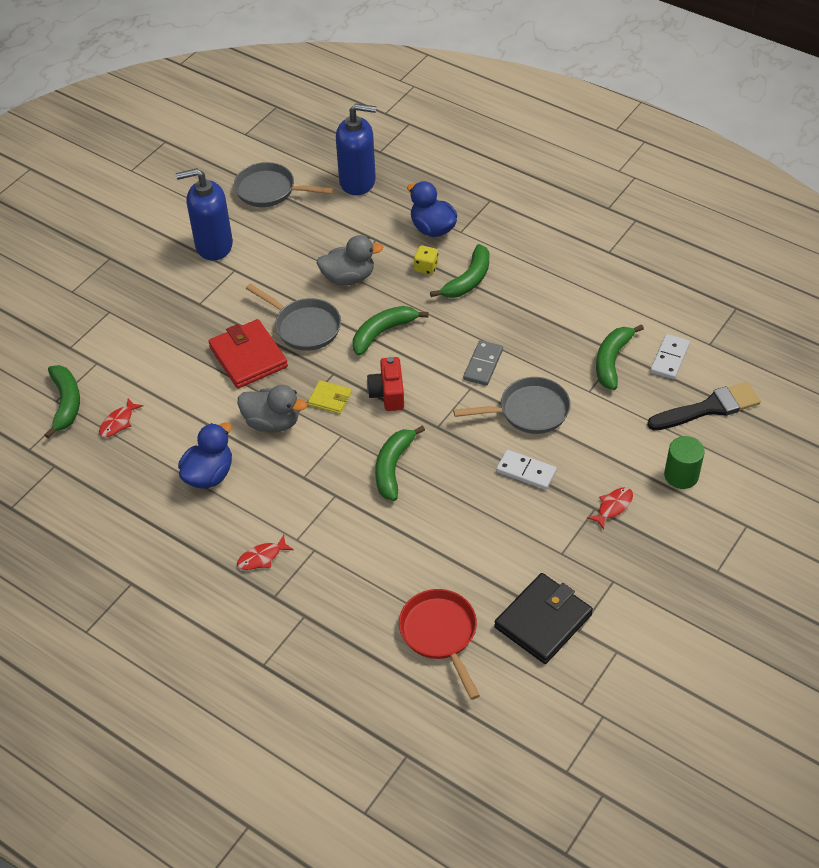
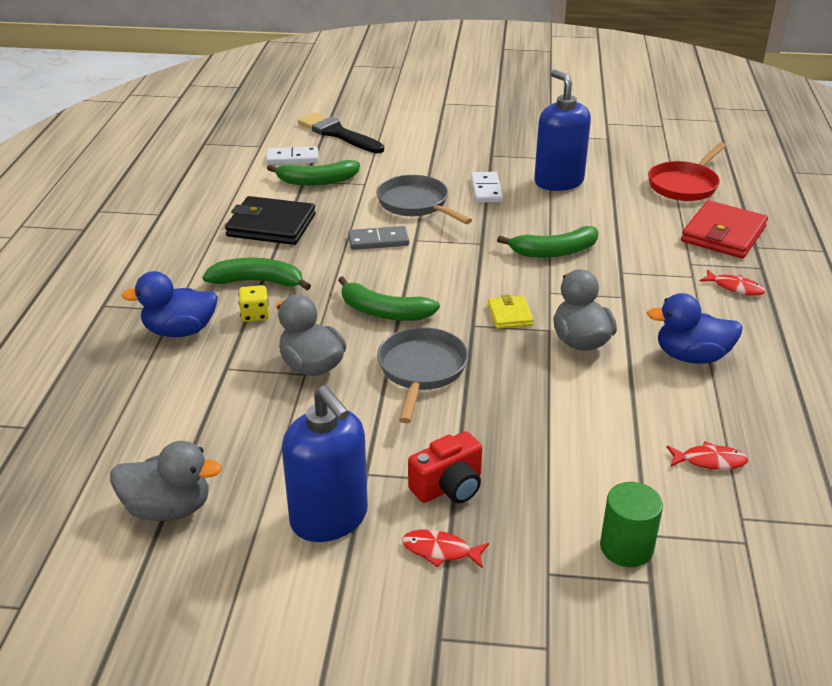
camera: 120 degrees left, 15 degrees down
green banana [45,365,80,439] -> none
red wallet [208,319,288,389] -> red wallet moved to [681,200,768,258]
grey pan [234,162,334,207] -> grey duck [110,441,222,521]
blue soap dispenser [336,104,376,195] -> blue soap dispenser moved to [534,70,591,191]
red camera [367,357,404,411] -> red camera moved to [408,431,482,503]
blue duck [407,181,457,237] -> blue duck turned 60 degrees clockwise [121,271,218,337]
black wallet [494,573,593,664] -> black wallet moved to [225,196,316,245]
red fish [587,487,633,530] -> red fish moved to [402,529,489,568]
green cylinder [664,436,705,489] -> green cylinder moved to [600,482,663,567]

